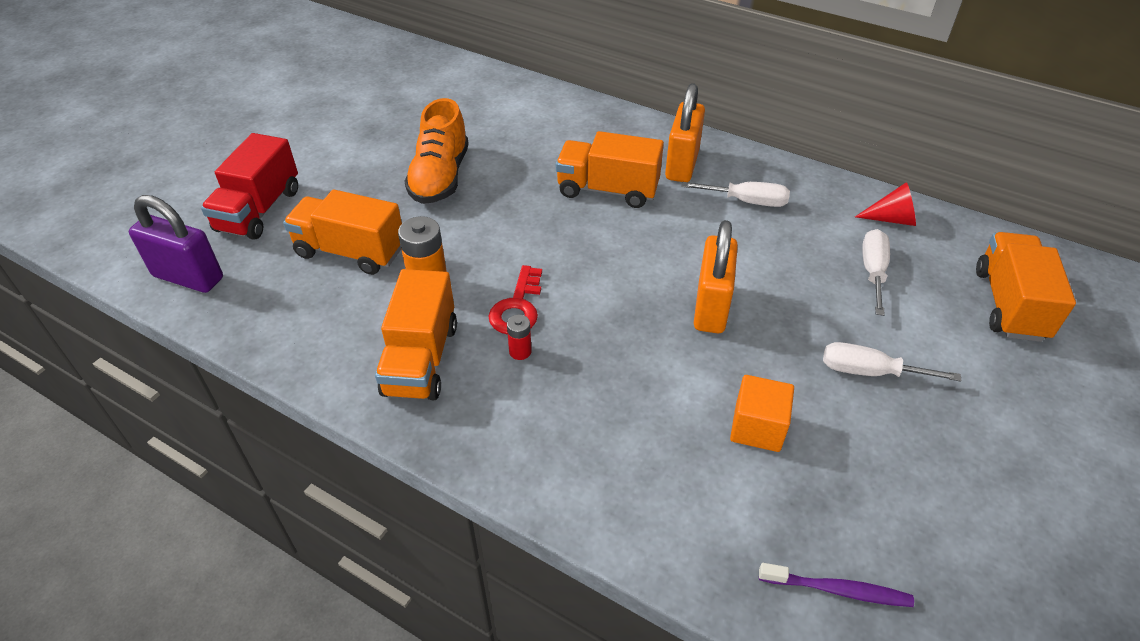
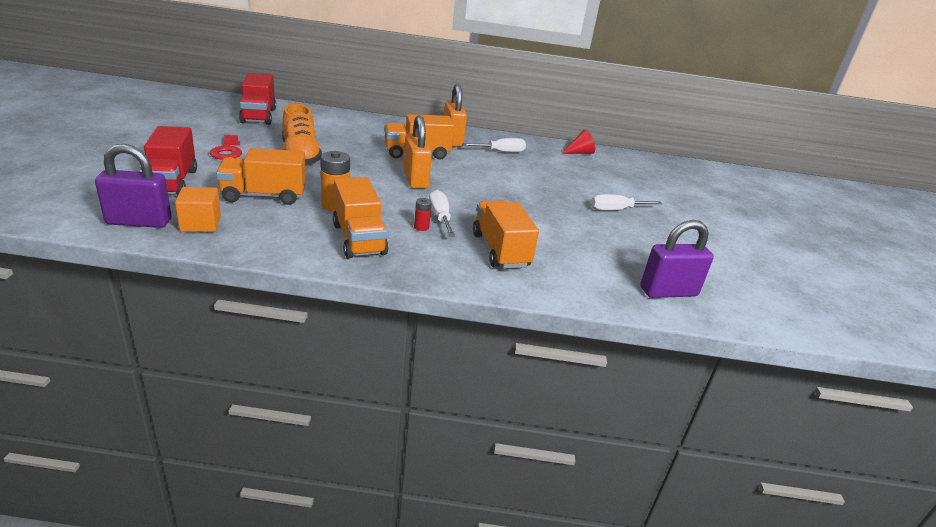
camera: 30 degrees left, 15 degrees down
red key [488,265,542,335] -> red key moved to [210,135,242,160]
orange padlock [694,220,738,333] -> orange padlock moved to [403,115,432,189]
orange cube [730,375,794,452] -> orange cube moved to [175,187,221,232]
purple toothbrush [759,563,914,607] -> purple padlock [640,220,714,298]
white screwdriver [862,229,890,316] -> white screwdriver moved to [429,190,455,237]
orange truck [976,232,1076,342] -> orange truck moved to [473,201,539,269]
none -> red truck [239,73,276,125]

